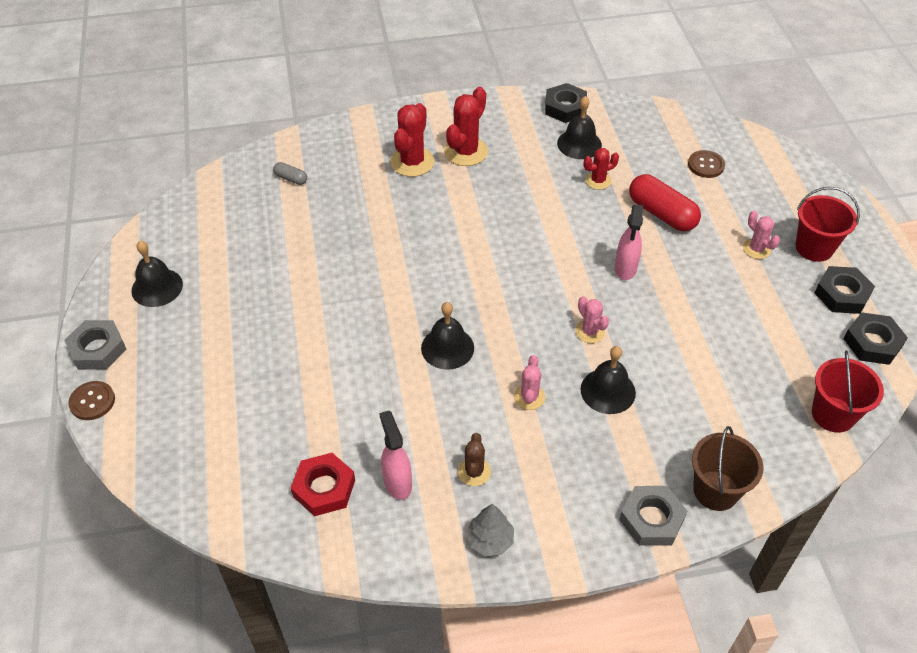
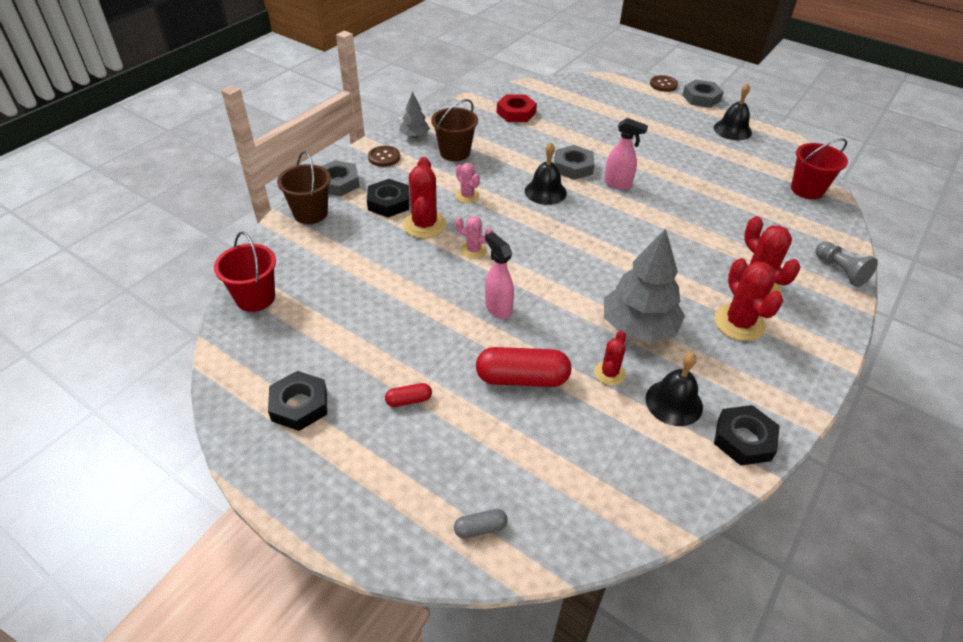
camera: 135 degrees right, 5 degrees down
grey capsule [273,162,307,185] -> grey capsule moved to [454,509,508,538]
pink spray bottle [379,411,412,500] -> pink spray bottle moved to [604,118,648,190]
brown cactus [458,433,491,486] -> brown bucket [431,99,478,161]
black bell [581,346,636,414] -> red cactus [403,157,446,238]
brown button [688,150,725,178] -> brown button moved to [368,146,400,167]
pink cactus [743,211,780,259] -> red capsule [385,383,432,407]
red bucket [795,187,860,262] -> red bucket moved to [791,138,848,199]
black nut [844,312,908,365] -> black nut moved to [367,179,410,217]
none -> grey nut [554,145,595,180]
none -> grey tree [604,228,685,342]
none -> grey pawn [815,242,878,287]

